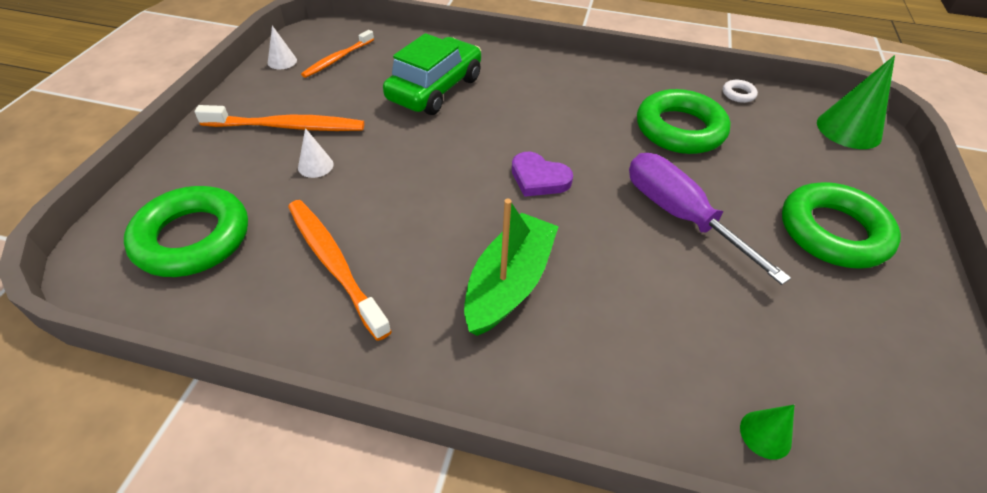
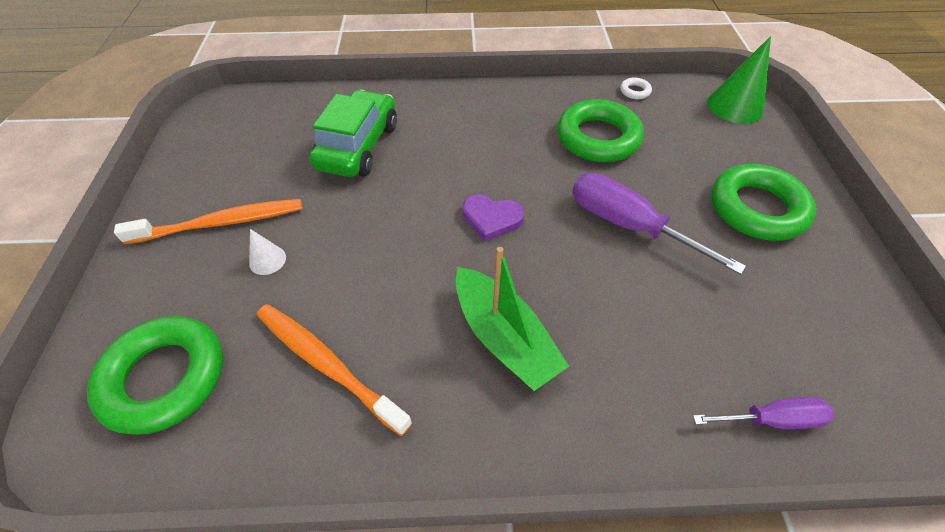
camera: 15 degrees left, 5 degrees up
white cone [268,26,297,69] -> none
orange toothbrush [301,30,374,78] -> none
green boat [464,199,559,336] -> green boat turned 135 degrees clockwise [455,247,569,391]
green cone [740,405,794,460] -> purple screwdriver [693,397,835,429]

